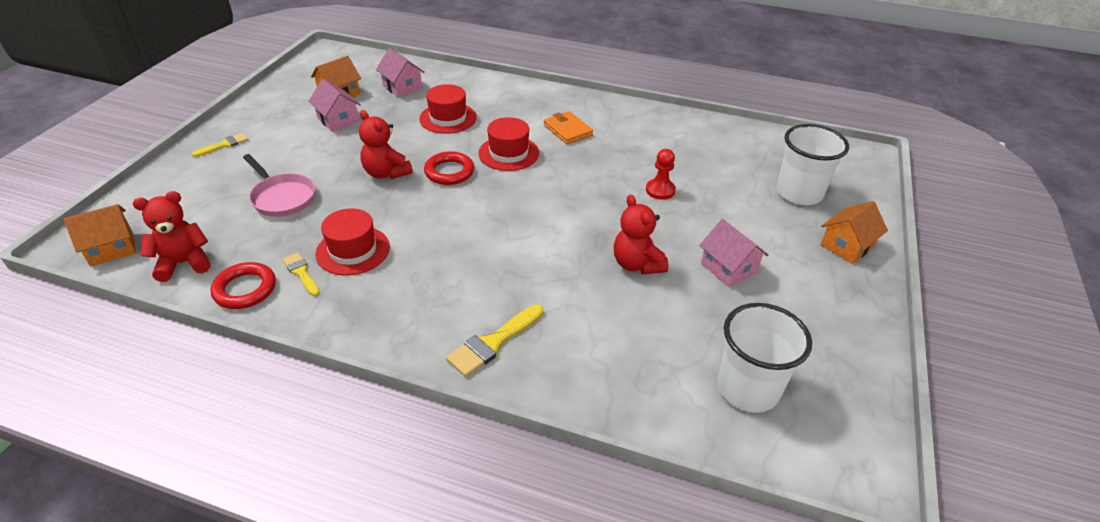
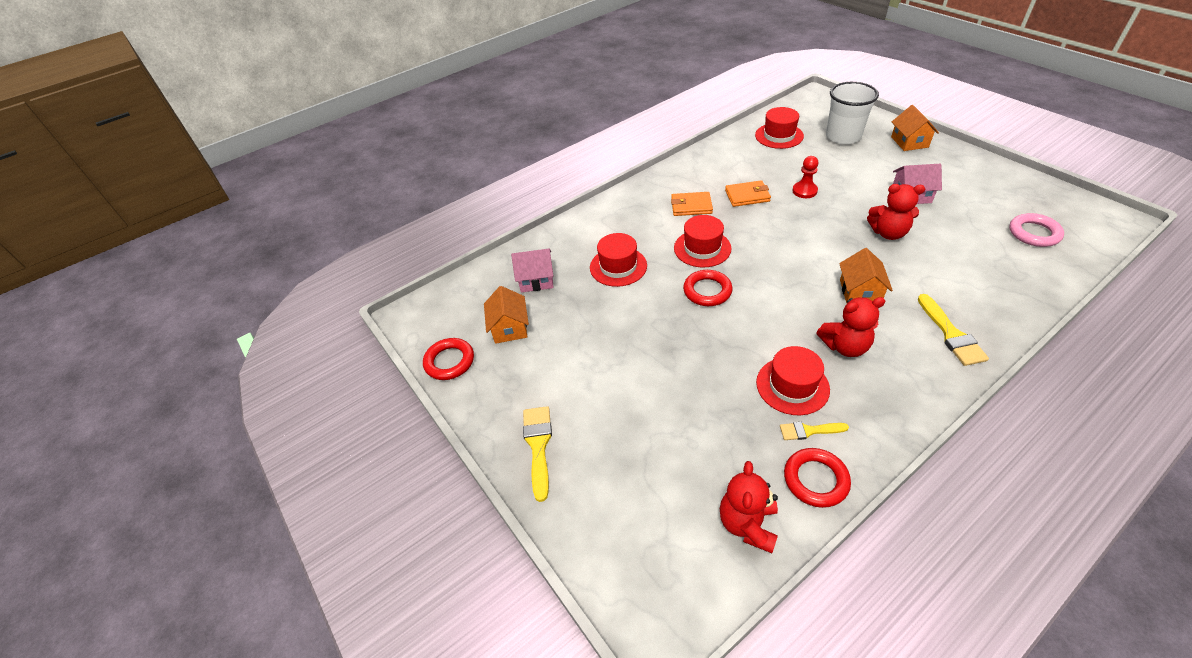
camera: 50 degrees left, 5 degrees up
orange house [64,204,136,266] -> orange house moved to [839,248,893,303]
yellow brush [192,133,249,157] -> yellow brush [523,406,552,502], size x1.59
pink pan [243,154,315,217] -> none
pink house [308,79,361,132] -> none
red teddy bear [359,110,413,179] -> red teddy bear moved to [816,297,885,357]
white cup [717,303,812,413] -> pink ring [1009,213,1064,247]
none -> red ring [423,338,474,380]
none -> orange wallet [725,180,771,207]
none -> red hat [755,107,804,149]

